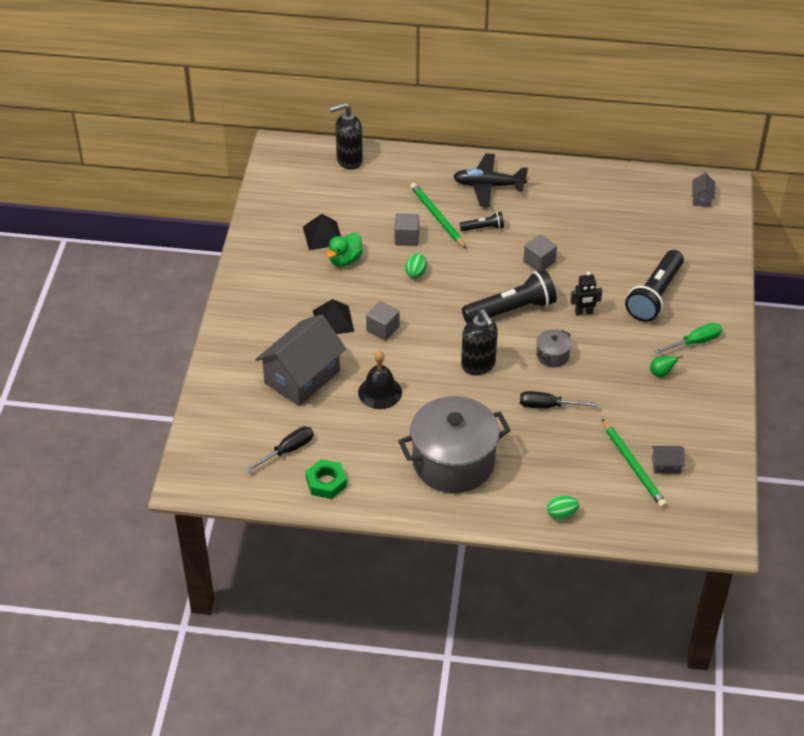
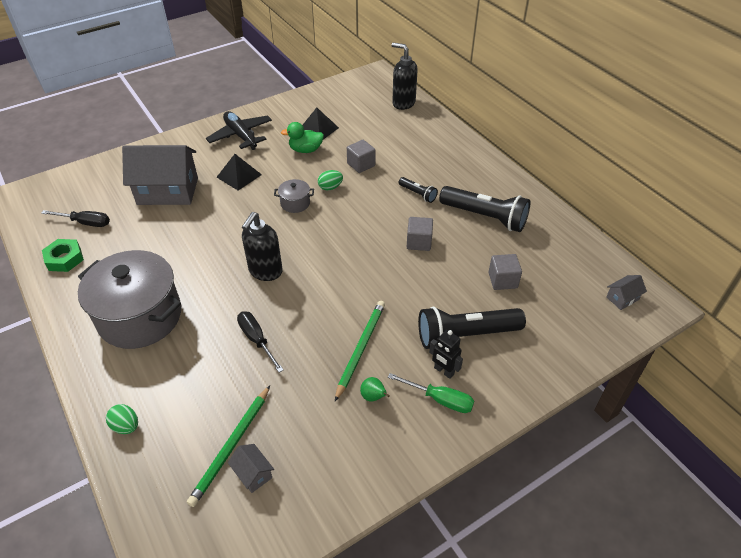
camera: 50 degrees right, 0 degrees up
black bell [358,351,402,409] -> none
grey cube [366,301,399,341] -> grey cube moved to [489,254,522,290]
green pencil [410,183,466,249] -> green pencil moved to [335,301,385,401]
black plane [453,154,528,207] -> black plane moved to [206,111,272,150]
black flashlight [462,270,557,324] -> black flashlight moved to [439,186,530,232]
grey pot [536,329,572,367] -> grey pot moved to [274,179,314,213]
black robot [570,272,602,316] -> black robot moved to [429,330,463,379]

